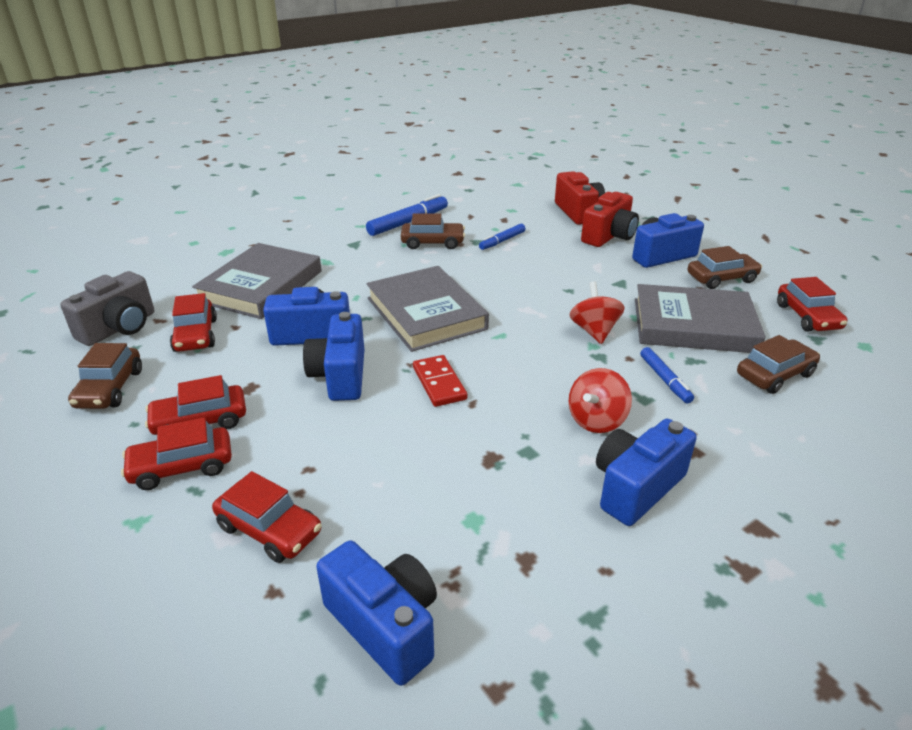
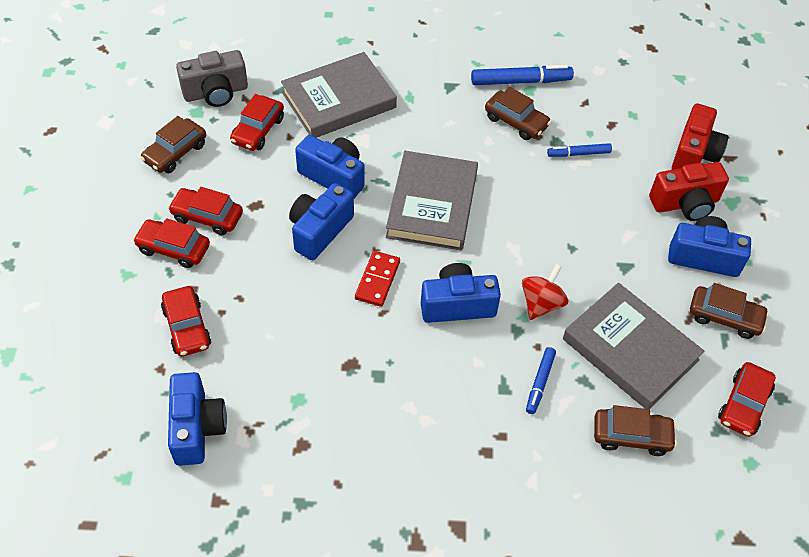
camera: 35 degrees right, 20 degrees up
red spinning top [569,368,632,433] -> none
blue camera [596,419,697,526] -> blue camera moved to [421,263,501,323]

